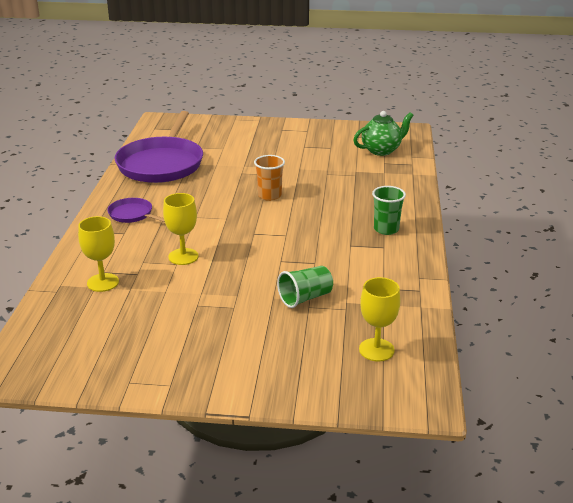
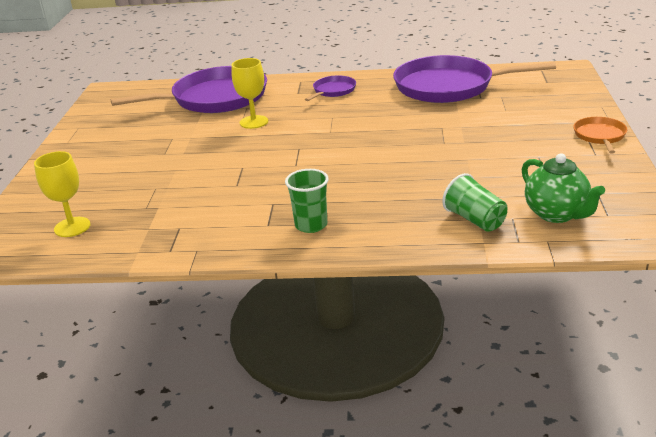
camera: 90 degrees right, 0 degrees up
yellow goblet [78,216,119,292] -> purple pan [111,66,267,113]
orange cup [254,155,285,201] -> none
green cup [277,266,333,308] -> green cup moved to [442,173,508,232]
none -> orange pan [573,117,628,153]

